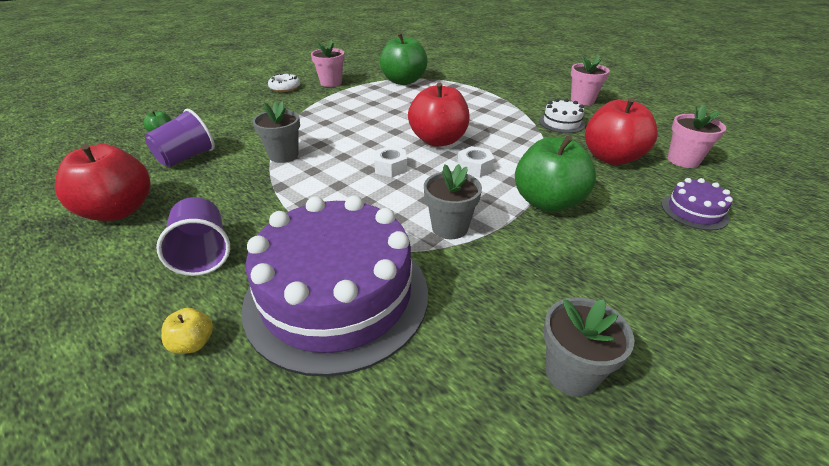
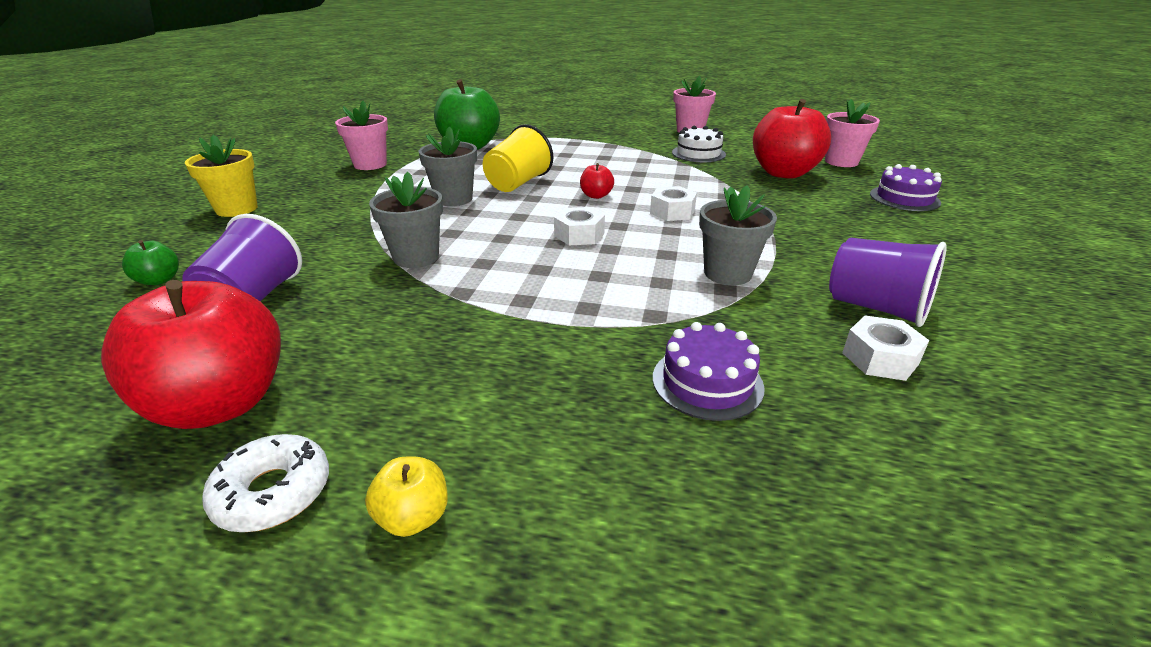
camera: 30 degrees left, 5 degrees down
purple cup [156,197,230,276] -> purple cup moved to [829,237,947,327]
yellow apple [161,308,213,354] -> yellow apple moved to [365,457,448,537]
purple cake [241,195,428,377] -> purple cake [653,322,765,421], size x0.42
white donut [268,74,300,92] -> white donut moved to [202,434,329,532]
red apple [408,83,470,147] -> red apple [580,163,614,199], size x0.43
green apple [515,136,596,212] -> none
grey flower pot [544,297,634,397] -> grey flower pot moved to [418,126,477,206]
none -> yellow flower pot [185,135,258,217]
none -> yellow cup [483,124,554,192]
none -> white nut [842,316,929,381]

